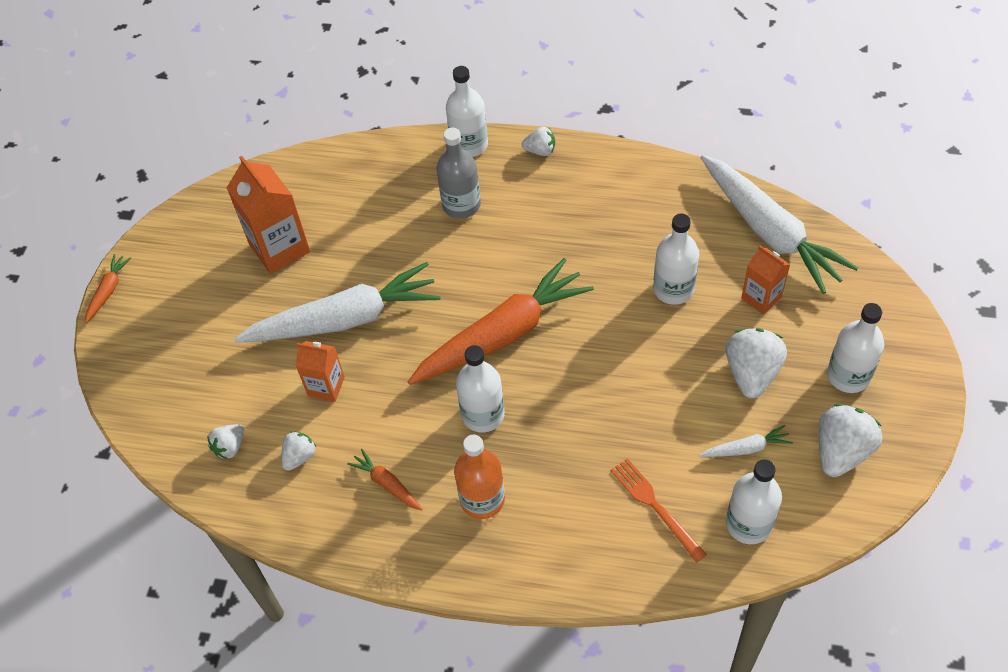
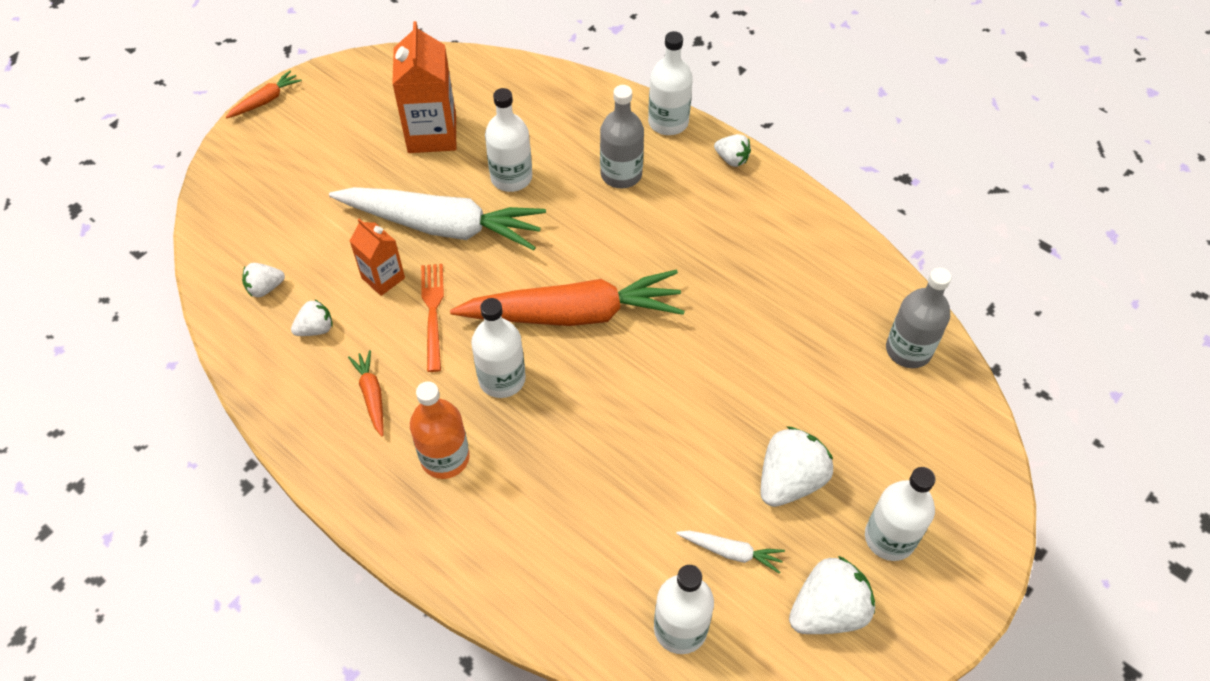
camera: 25 degrees right, 0 degrees up
orange fork [611,458,707,563] -> orange fork moved to [421,264,444,372]
white bottle [653,214,699,305] -> white bottle moved to [485,88,532,192]
white carrot [700,155,858,294] -> grey bottle [886,268,951,368]
orange carton [741,245,790,315] -> none

